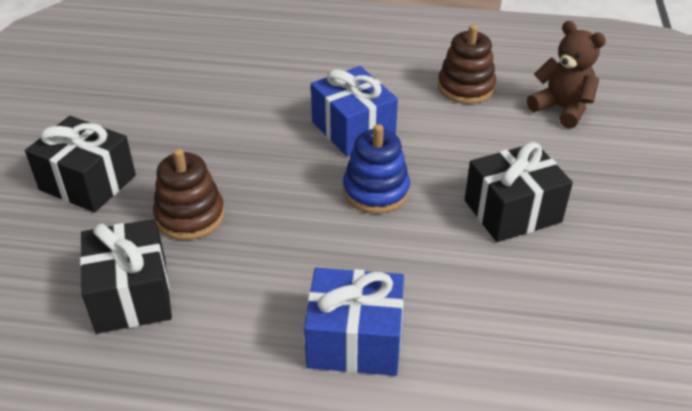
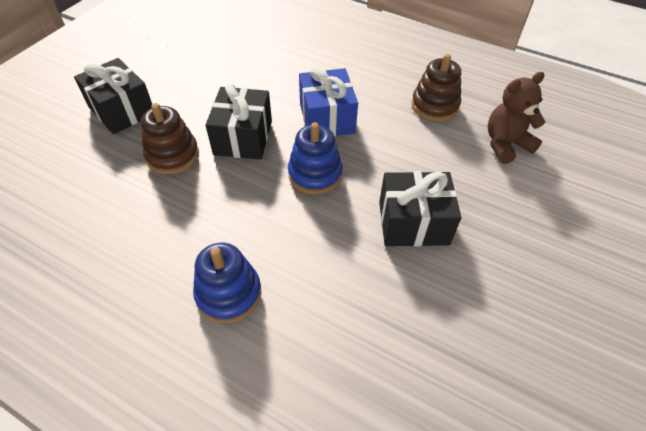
camera: 20 degrees right, 10 degrees up
black gift [80,219,172,334] -> black gift moved to [206,84,272,160]
blue gift [304,268,404,376] -> blue stacking toy [193,243,261,323]
brown teddy bear [527,21,606,129] -> brown teddy bear turned 90 degrees counterclockwise [487,72,546,164]

